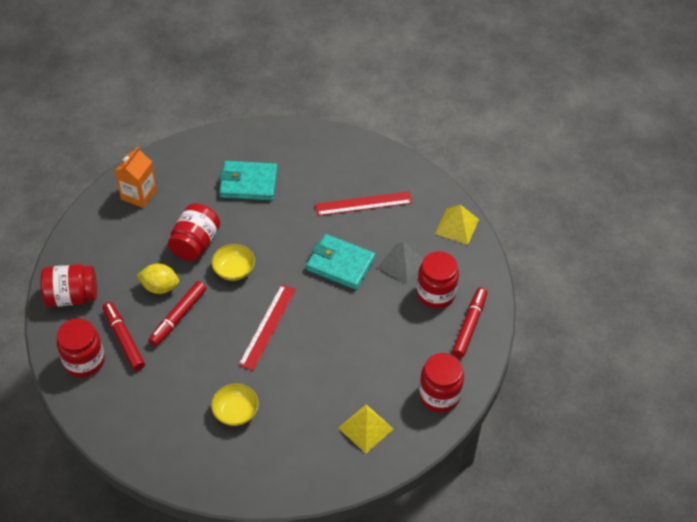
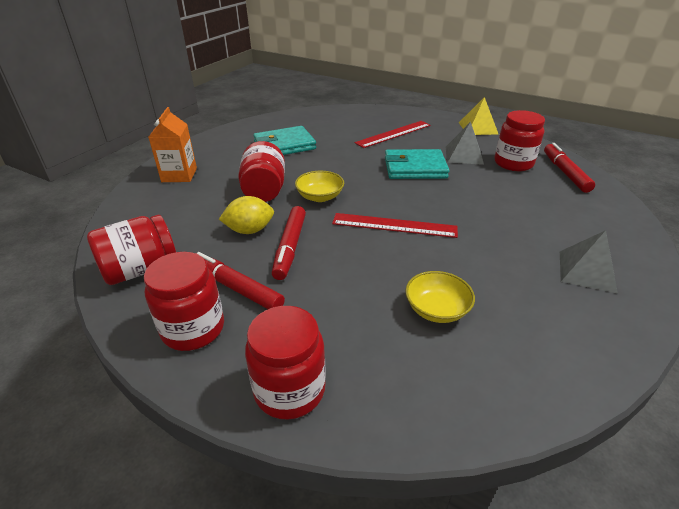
camera: 25 degrees left, 15 degrees down
red ruler [238,284,296,371] -> red ruler turned 75 degrees counterclockwise [332,213,458,238]
yellow pyramid [338,404,393,454] -> grey pyramid [560,230,618,294]
red jar [419,353,464,412] -> red jar moved to [245,306,326,420]

